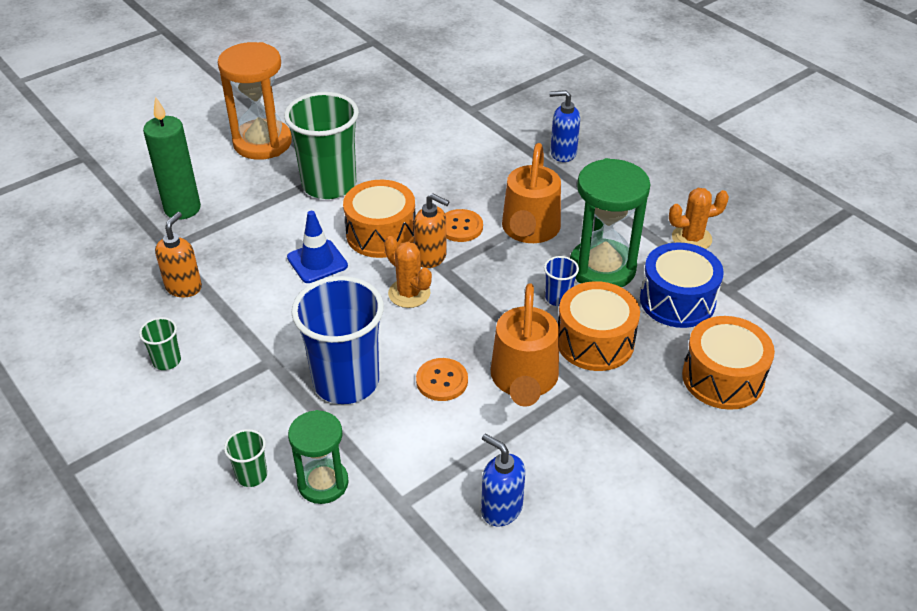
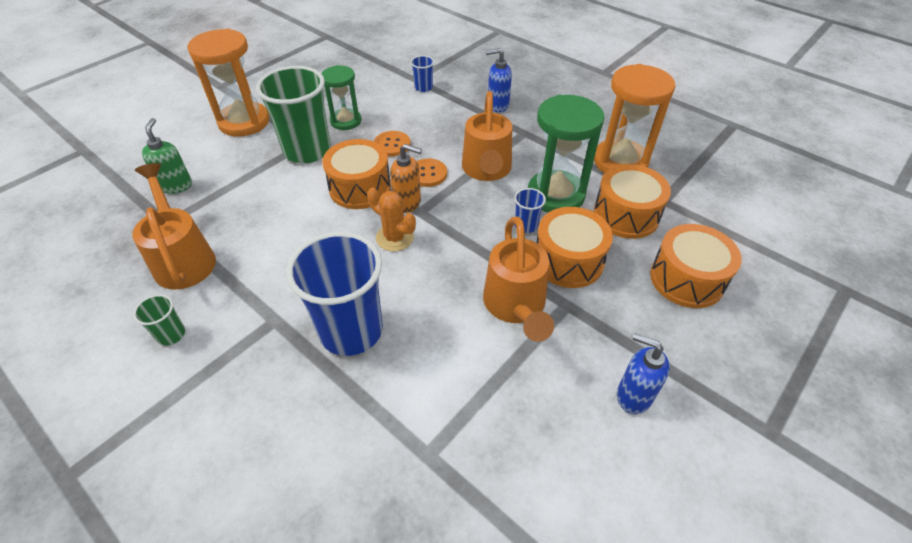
camera: 10 degrees left, 5 degrees up
green candle [143,96,201,219] -> green soap dispenser [142,118,192,194]
orange soap dispenser [155,212,202,297] -> orange watering can [132,163,216,290]
green cup [224,429,267,487] -> none
blue traffic cone [287,211,348,283] -> none
green hourglass [288,410,349,504] -> green hourglass moved to [321,65,361,130]
orange button [416,358,468,401] -> orange button moved to [374,131,411,157]
blue soap dispenser [481,434,525,526] -> blue soap dispenser moved to [617,333,670,414]
blue drum [640,243,724,328] -> orange drum [594,164,671,239]
orange cactus [669,188,729,249] -> orange hourglass [594,64,676,173]
none -> blue cup [411,55,434,92]

